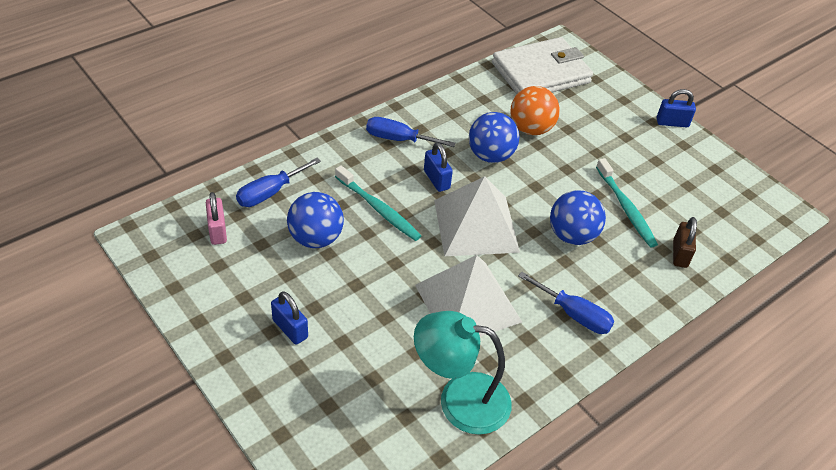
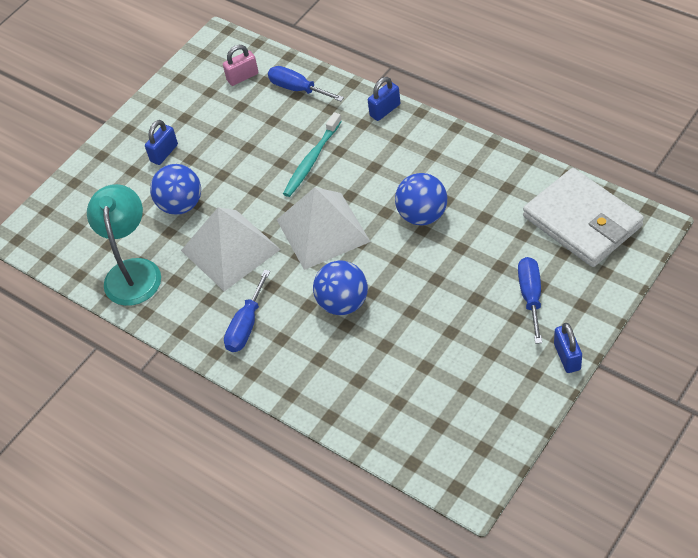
camera: 85 degrees right, 5 degrees up
blue ball [287,192,344,248] -> blue ball moved to [150,164,201,215]
blue screwdriver [366,117,455,147] -> blue screwdriver moved to [518,257,542,344]
blue padlock [424,143,453,192] -> blue padlock moved to [368,77,400,121]
orange ball [510,86,560,135] -> none
turquoise toothbrush [596,158,658,248] -> none
brown padlock [673,217,697,268] -> none

